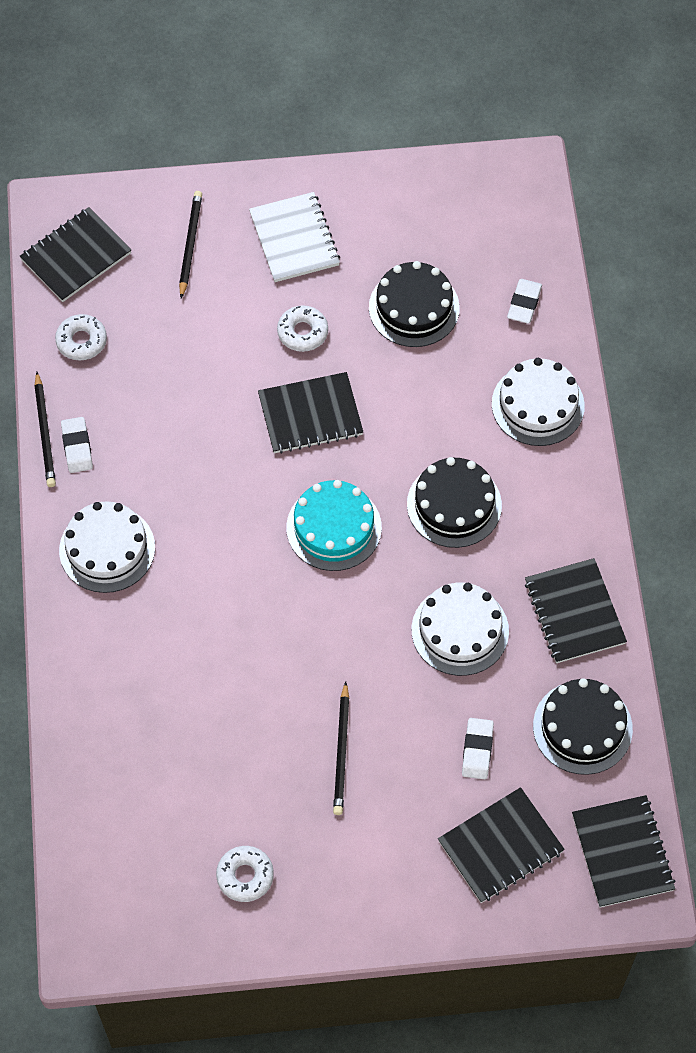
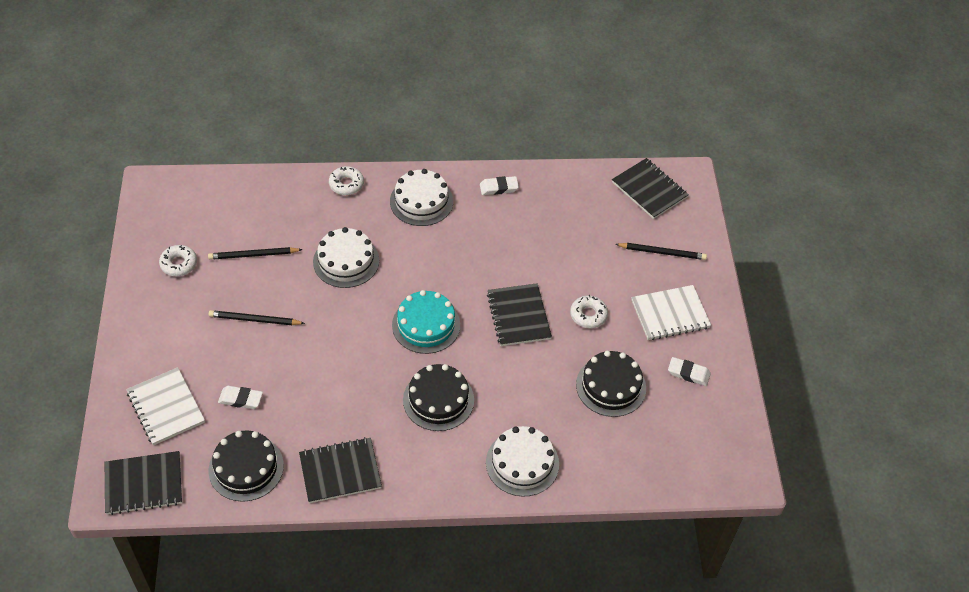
camera: 90 degrees right, 10 degrees down
black pencil [34,372,56,487] -> black pencil moved to [208,247,303,260]
white donut [55,314,107,360] -> white donut moved to [329,166,364,195]
white cake [412,583,509,676] -> white cake moved to [313,227,379,288]
black notebook [438,787,565,903] -> white notebook [126,367,205,445]
white eraser [507,279,542,324] -> white eraser moved to [668,357,711,386]

